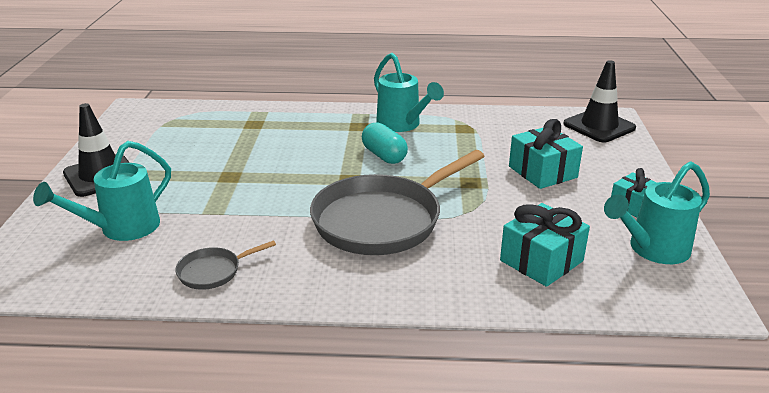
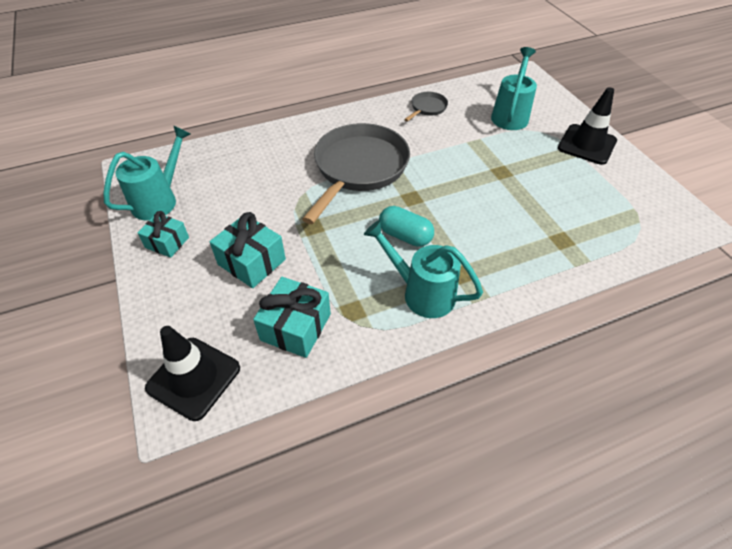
camera: 155 degrees right, 20 degrees up
turquoise gift [500,203,590,287] -> turquoise gift moved to [253,277,331,358]

